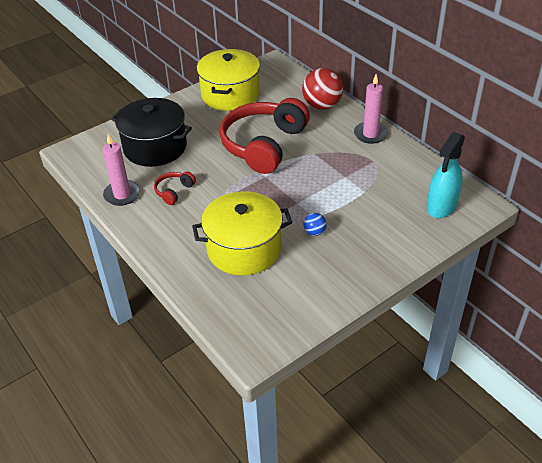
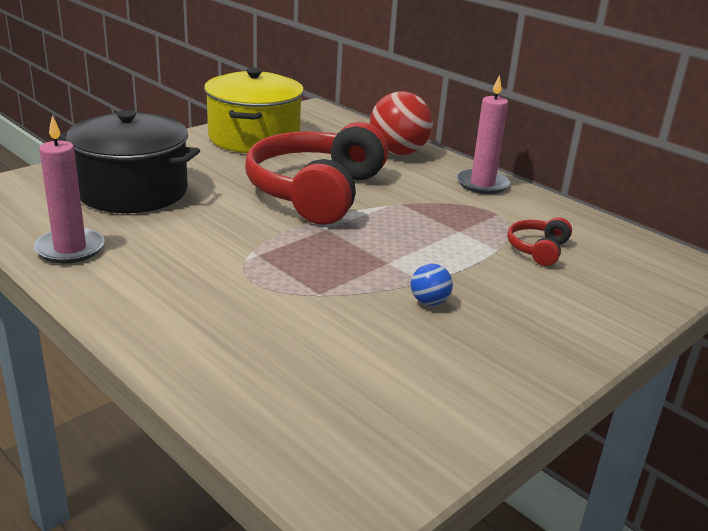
camera: 10 degrees left, 15 degrees down
red headphones [154,172,196,205] -> red headphones moved to [507,217,572,266]
yellow pot [192,191,292,275] -> none
turquoise spray bottle [427,132,465,218] -> none

